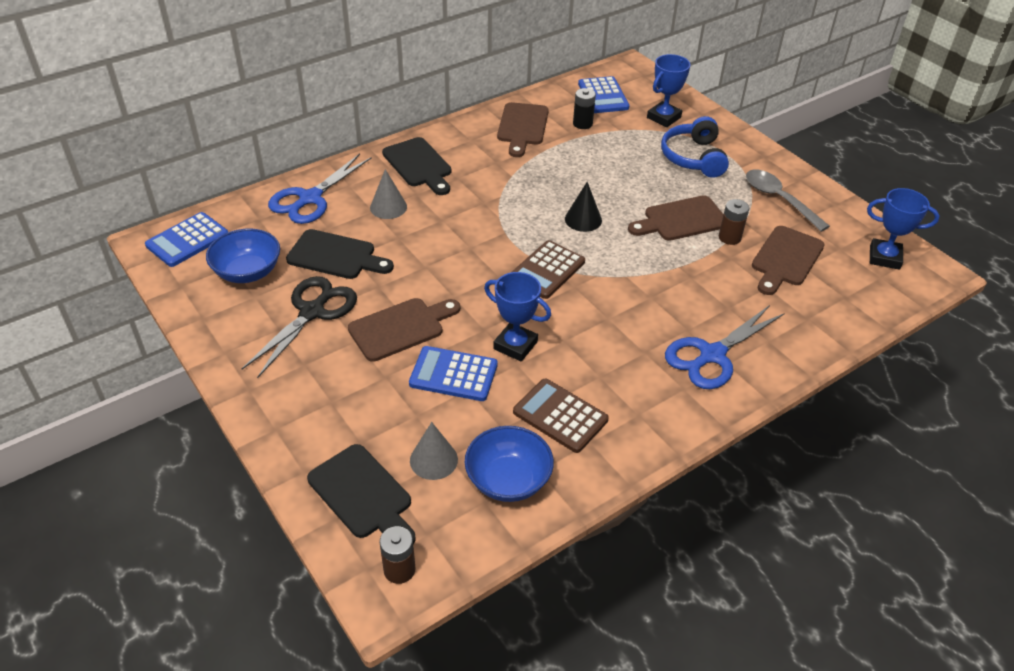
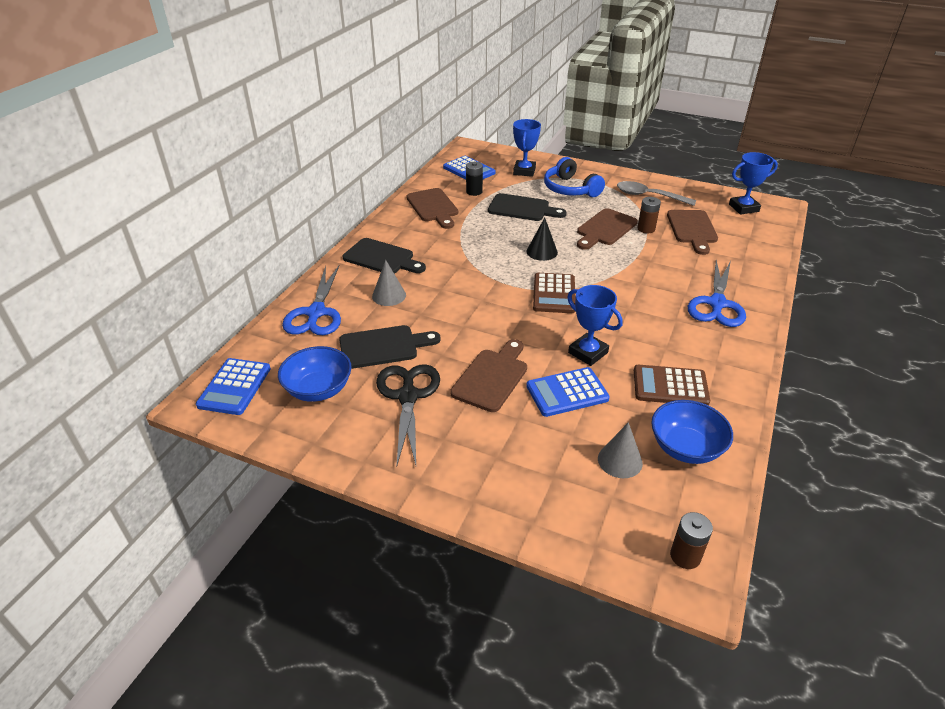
camera: 30 degrees left, 5 degrees down
black cutting board [307,444,416,544] -> black cutting board moved to [488,193,567,221]
blue trophy [484,272,551,362] -> blue trophy turned 45 degrees clockwise [567,285,623,366]

